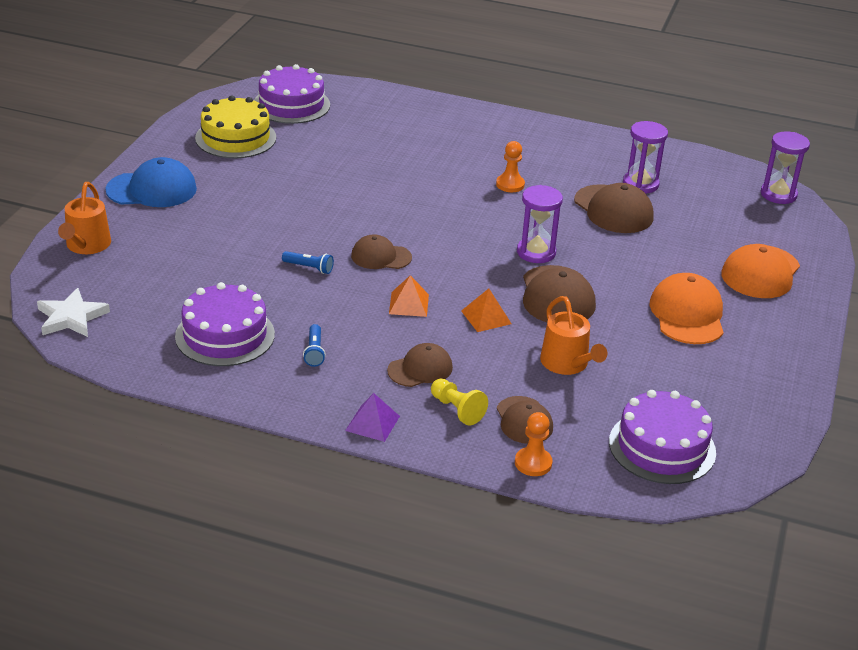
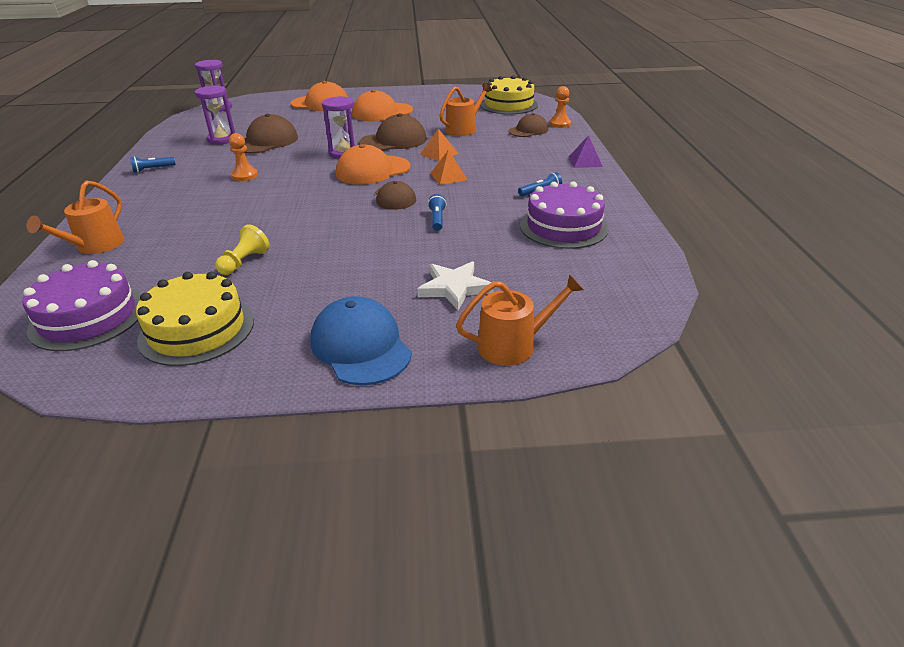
camera: 110 degrees left, 0 degrees up
white star [37,288,110,337] -> white star moved to [417,261,494,311]
brown cap [387,343,453,387] -> none
yellow pawn [431,379,488,425] -> yellow pawn moved to [215,224,270,275]
purple cake [609,390,716,484] -> yellow cake [480,75,538,114]
none -> orange watering can [26,180,124,254]
none -> blue flashlight [130,156,175,173]
none -> orange cap [336,144,411,185]

